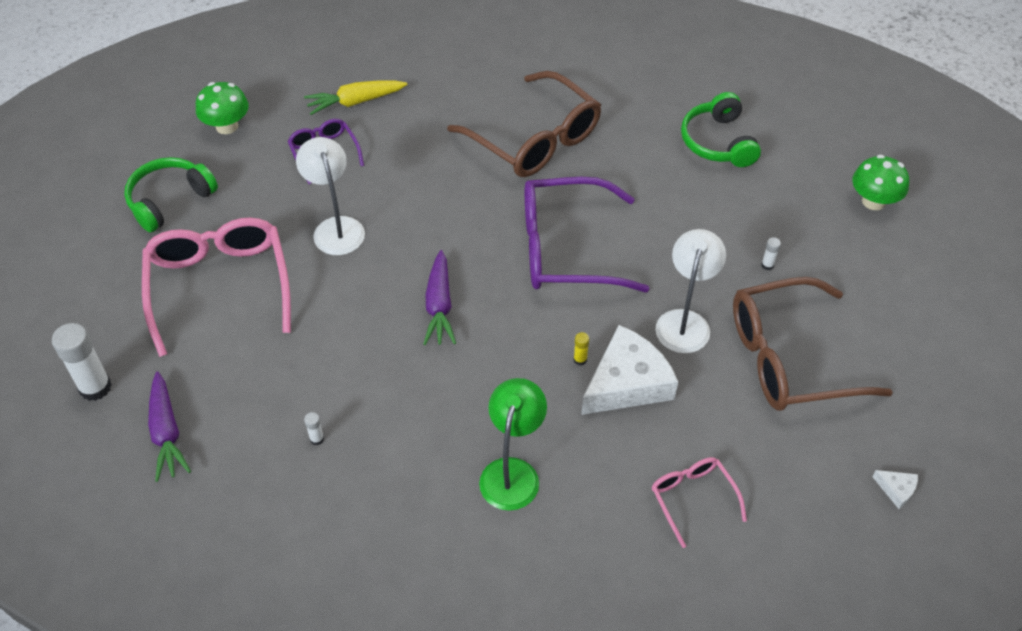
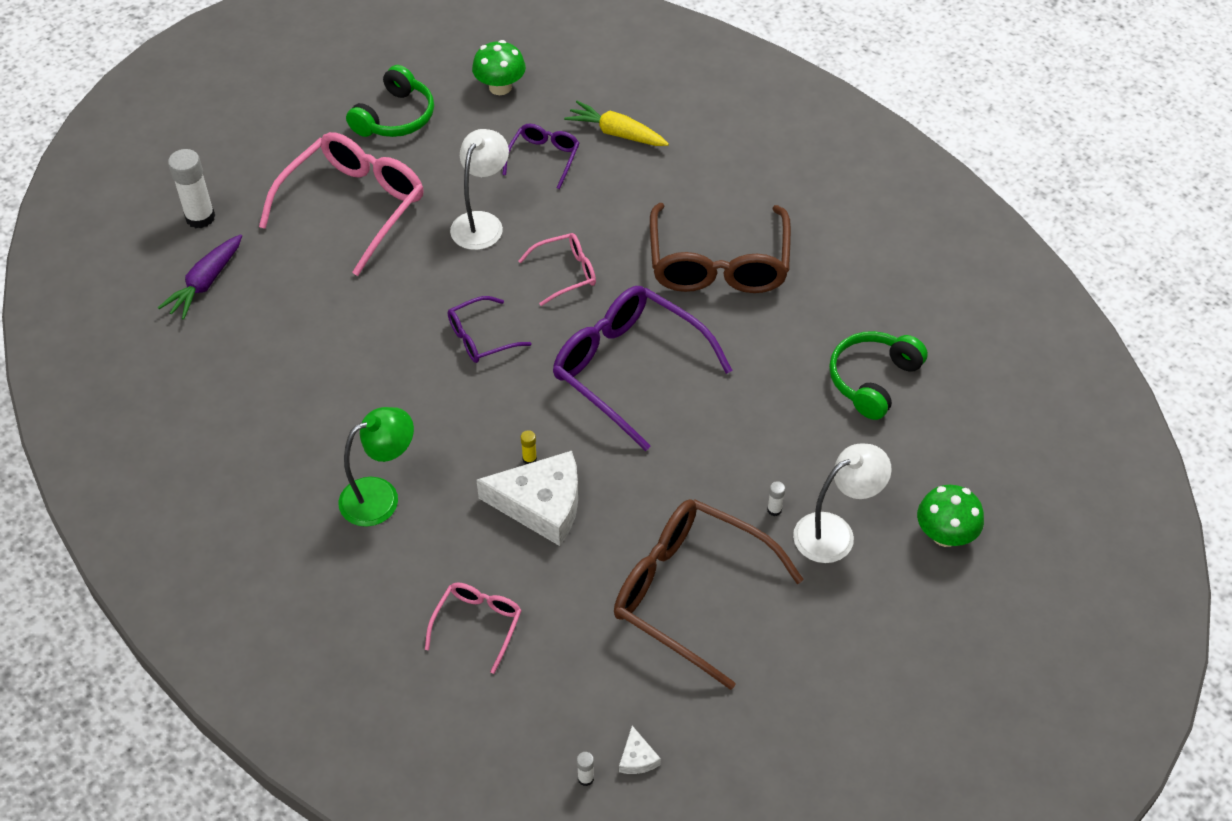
camera: 45 degrees right, 0 degrees up
green headphones [124,157,218,233] -> green headphones turned 120 degrees clockwise [346,65,434,137]
white glue stick [304,412,324,445] -> white glue stick moved to [577,752,594,786]
purple carrot [423,250,456,345] -> purple glasses [448,296,532,363]
white lamp [655,229,726,353] -> white lamp moved to [793,443,892,563]
none -> pink glasses [519,233,596,306]

